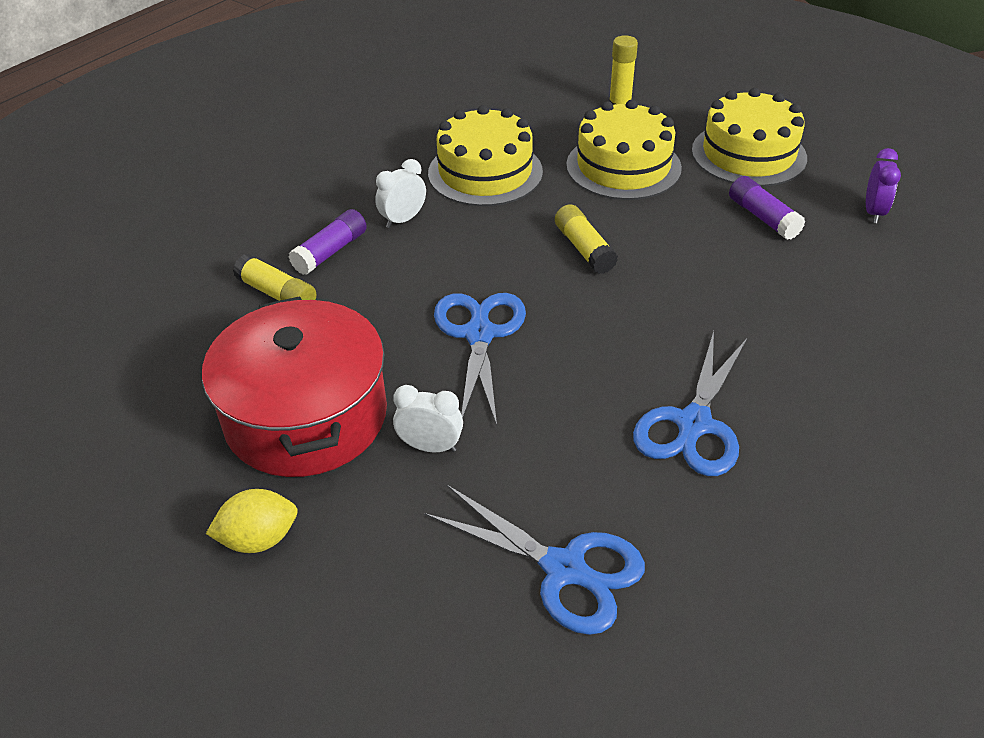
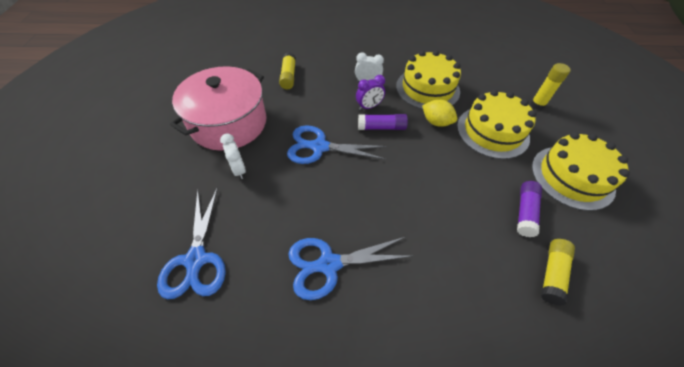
camera: 50 degrees right, 10 degrees up
red pot [202,296,387,477] -> pink pot [170,66,267,151]
yellow lemon [206,489,298,553] -> yellow lemon moved to [422,99,457,127]
purple glue stick [288,209,367,275] -> purple glue stick moved to [358,114,408,130]
blue scissors [434,293,526,426] -> blue scissors turned 135 degrees counterclockwise [287,125,387,164]
yellow glue stick [555,204,618,274] -> yellow glue stick moved to [541,239,575,306]
purple clock [866,148,901,223] -> purple clock moved to [356,75,385,110]

